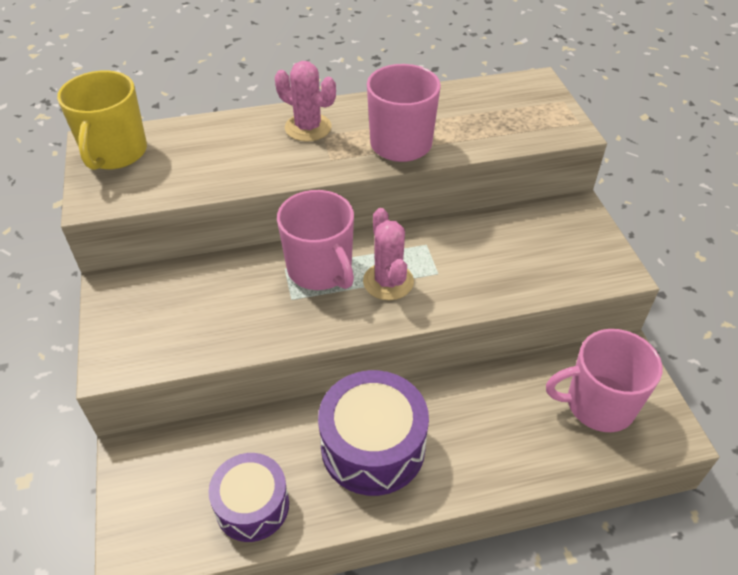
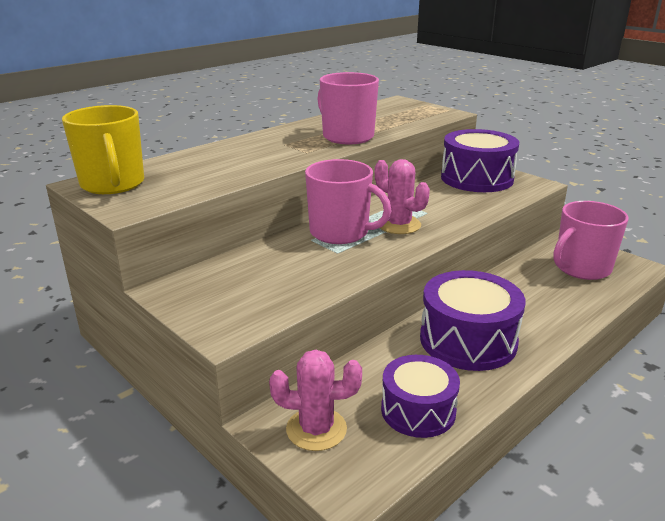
camera: 30 degrees left, 20 degrees down
pink cactus [275,61,336,142] -> pink cactus moved to [269,350,362,451]
none -> purple drum [441,129,519,192]

